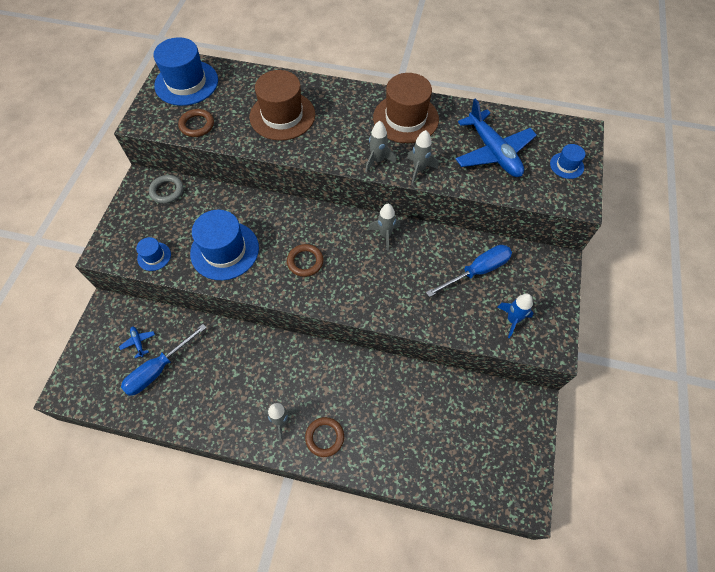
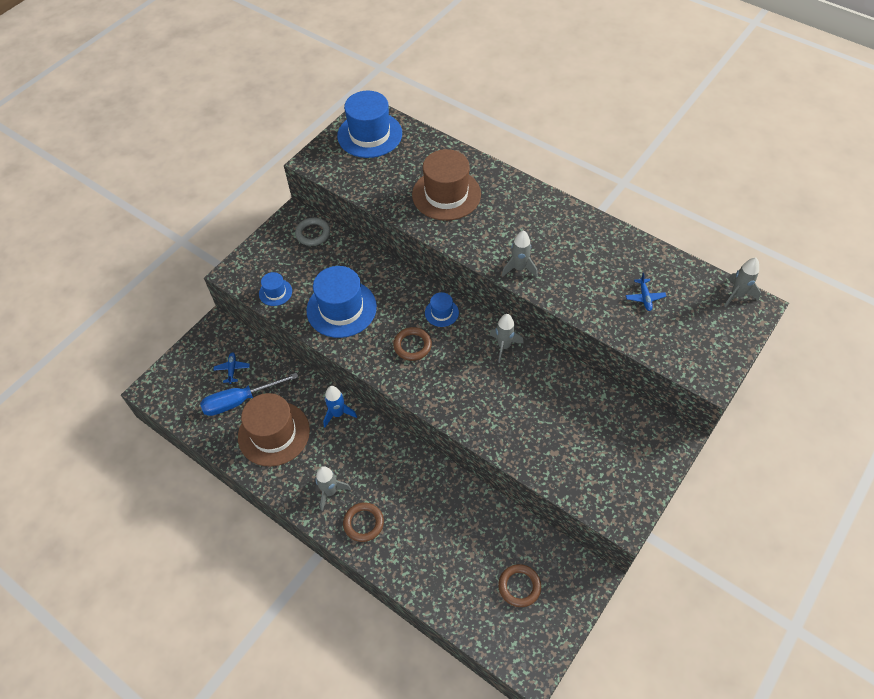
camera: 25 degrees right, 5 degrees down
brown ring [178,109,214,137] -> brown ring moved to [498,564,541,607]
brown hat [373,73,439,143] -> brown hat moved to [238,393,310,466]
grey rocket [407,130,438,184] -> grey rocket moved to [724,258,761,307]
blue screwdriver [426,245,512,297] -> none
blue plane [456,98,537,177] -> blue plane [626,273,666,311], size x0.41
blue rocket [497,294,534,338] -> blue rocket moved to [323,386,357,427]
blue hat [550,144,585,179] -> blue hat moved to [425,292,459,327]

